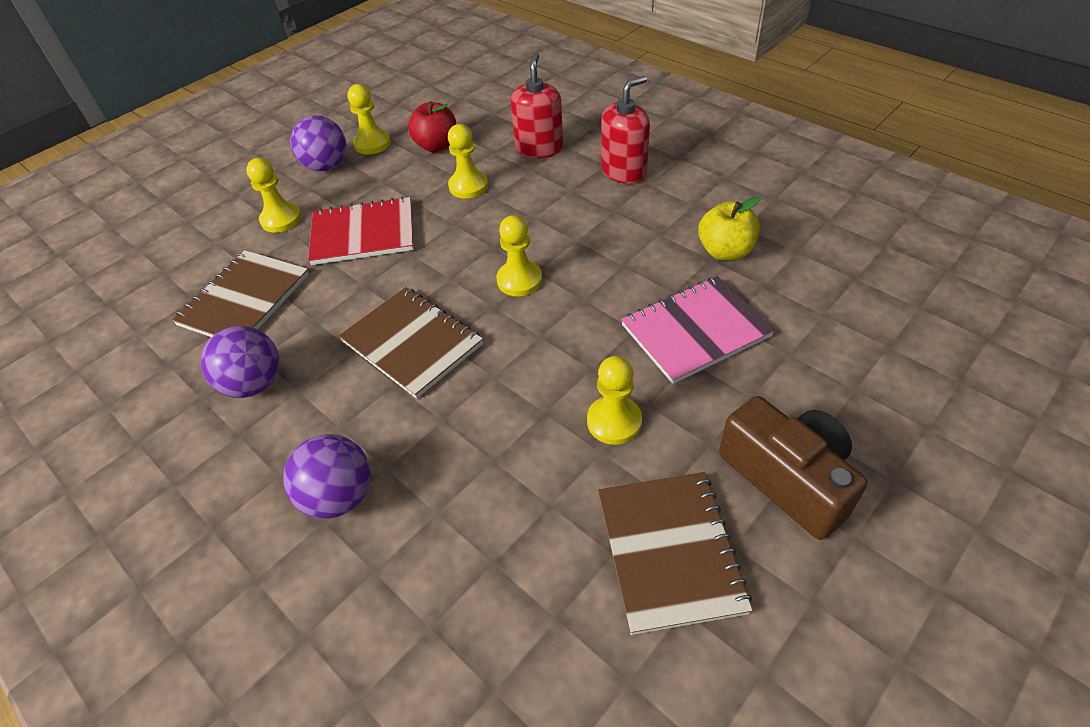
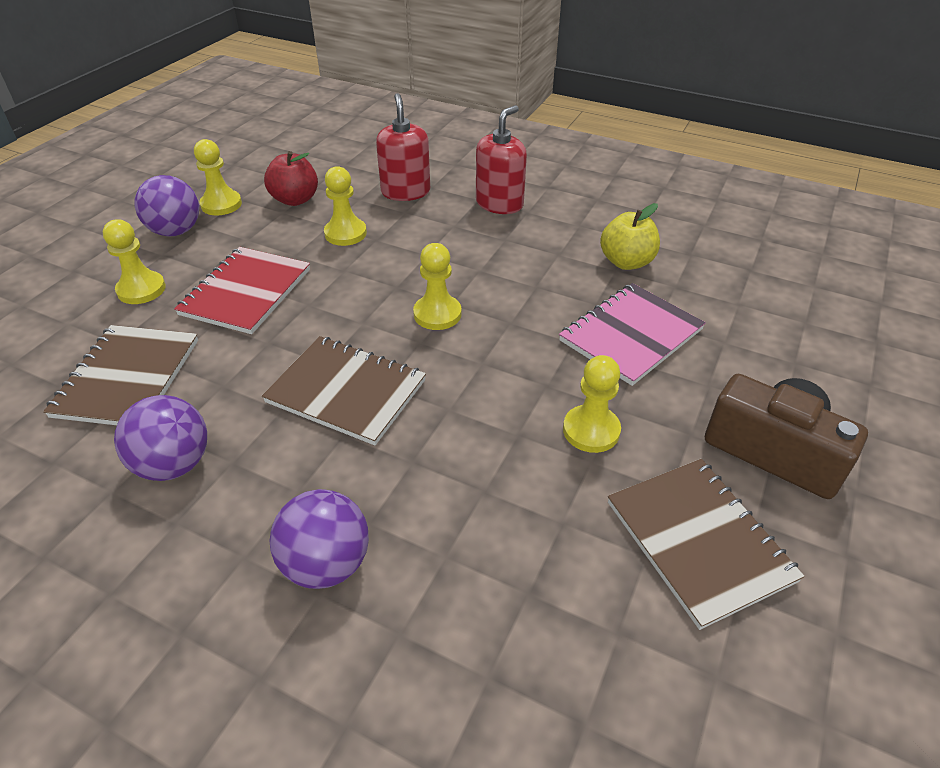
camera: 20 degrees left, 5 degrees down
red notebook [308,197,414,265] -> red notebook turned 45 degrees counterclockwise [174,247,310,334]

